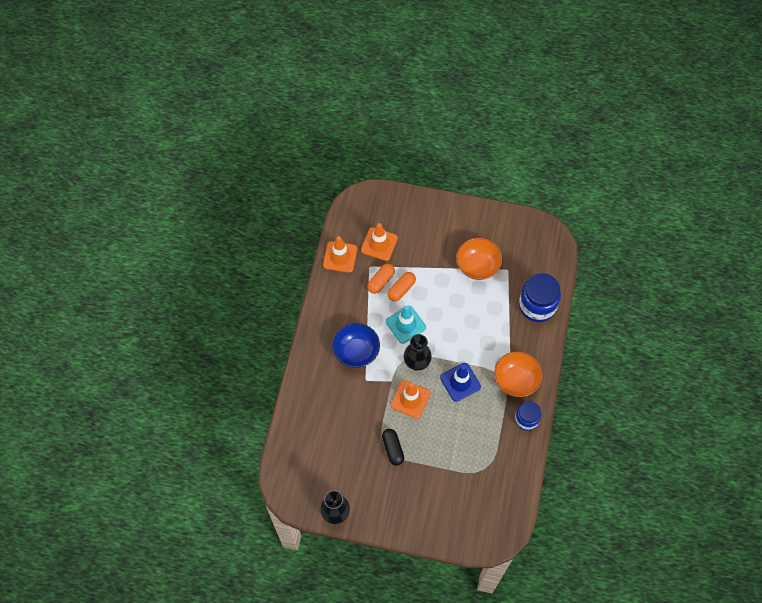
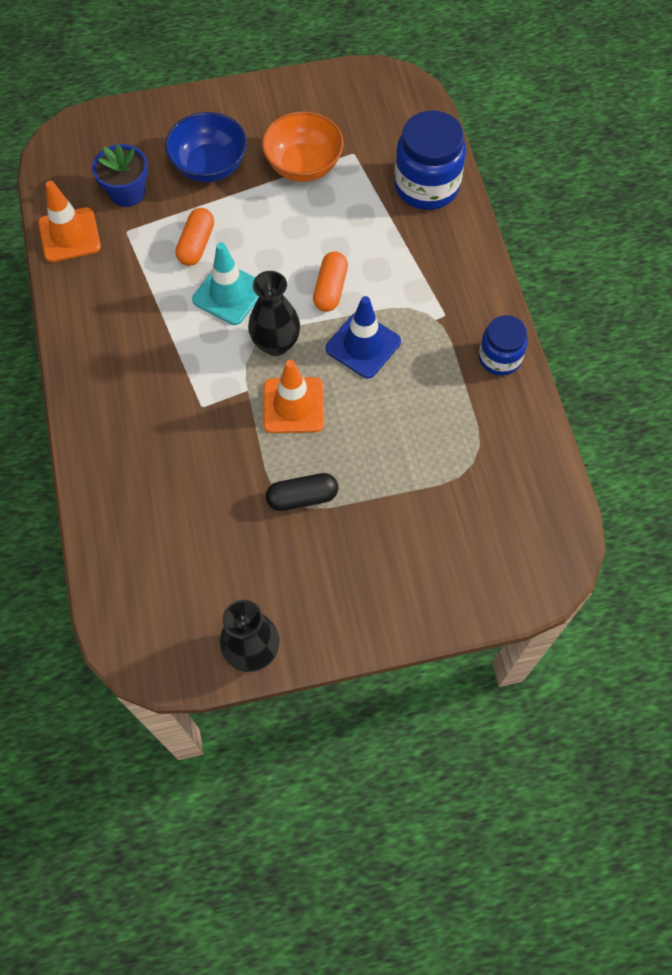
camera: 25 degrees left, 0 degrees up
blue bowl [332,323,380,368] -> blue bowl moved to [165,112,247,182]
orange traffic cone [361,223,398,261] -> blue flower pot [92,144,148,207]
orange capsule [367,264,395,294] -> orange capsule moved to [313,252,348,312]
black capsule [382,429,404,466] -> black capsule turned 60 degrees counterclockwise [266,473,338,511]
orange bowl [494,351,543,397] -> none

